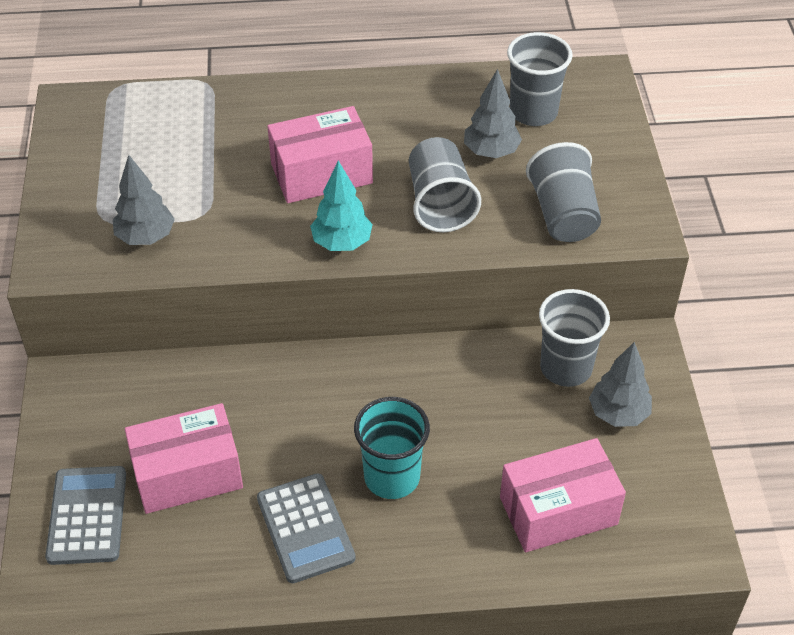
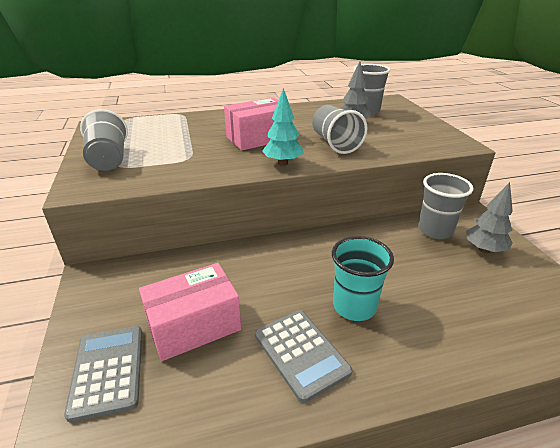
camera: 10 degrees left, 15 degrees down
grey tree [113,155,175,245] -> none
pink box [500,438,626,552] -> none
grey cup [526,142,601,242] -> grey cup moved to [80,109,128,171]

